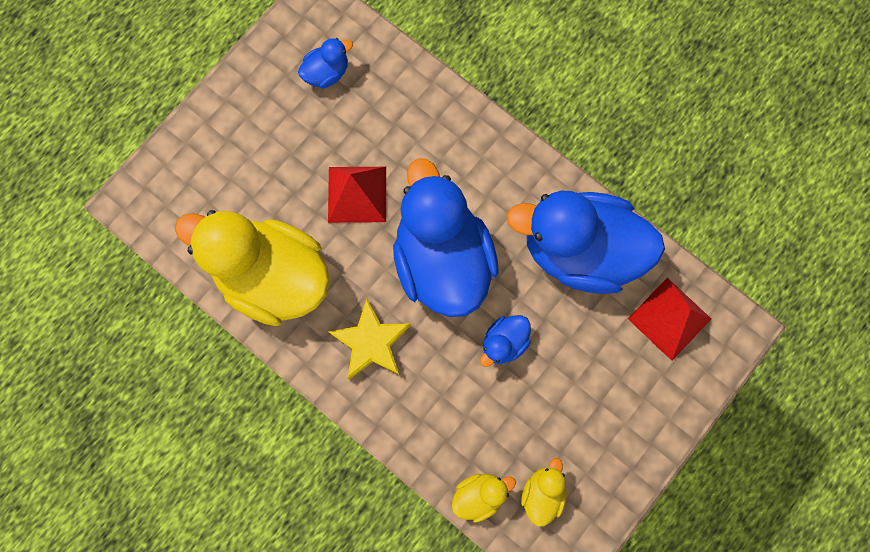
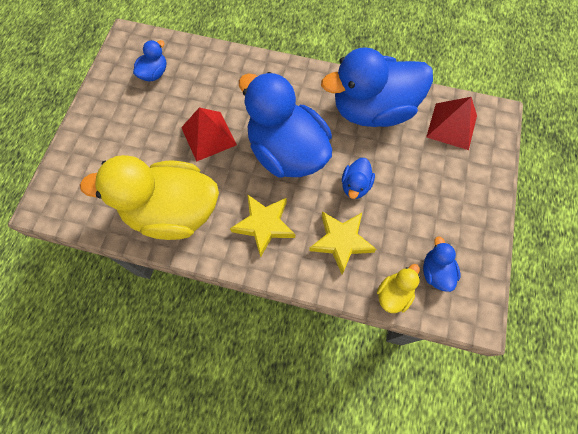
camera: 25 degrees left, 10 degrees down
yellow duck [521,458,567,526] -> blue duck [423,236,461,292]
none -> yellow star [309,211,376,274]

